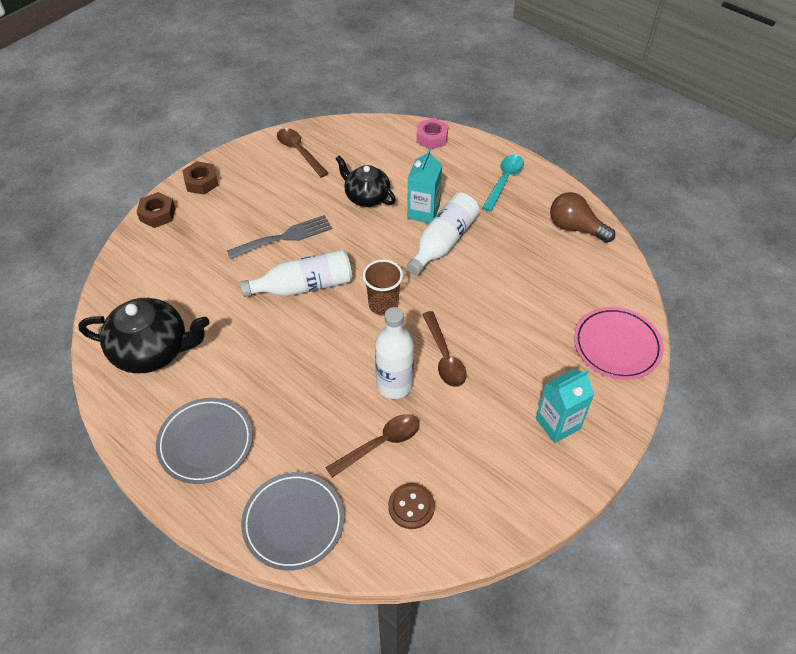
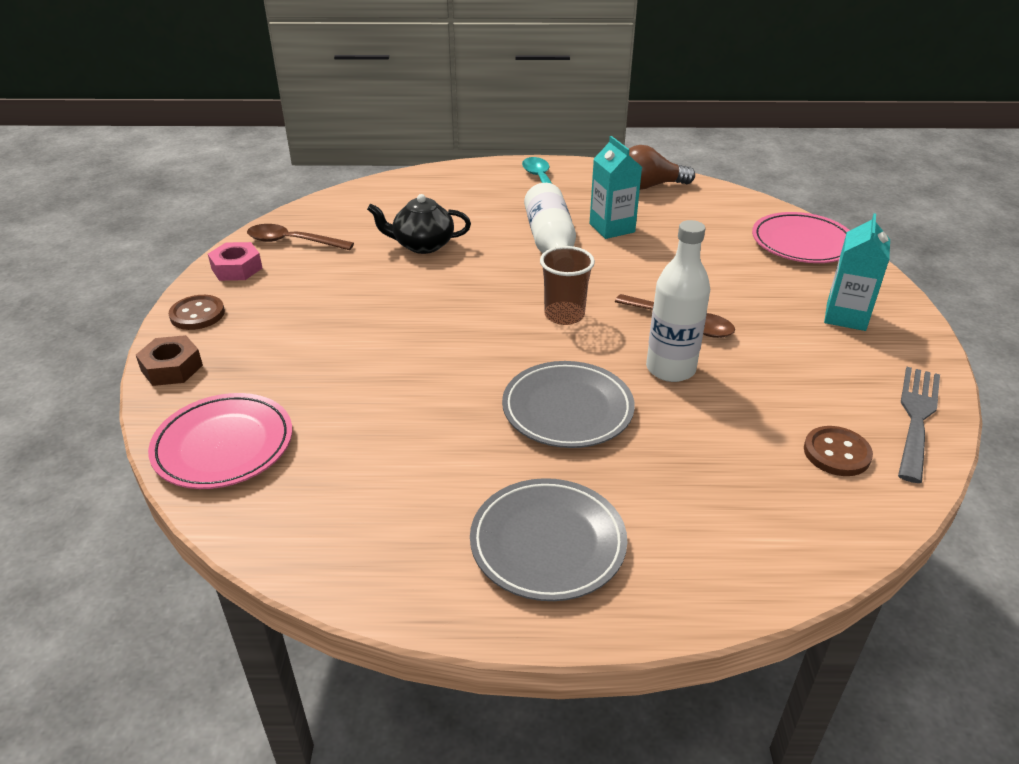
camera: 40 degrees left, 15 degrees down
black teapot [78,298,209,373] -> none
brown nut [182,161,219,195] -> brown button [169,295,225,330]
grey fork [227,215,332,259] -> grey fork moved to [898,367,940,483]
white bottle [240,250,352,297] -> none
grey plate [241,472,344,570] -> grey plate moved to [502,361,635,448]
brown spoon [326,414,420,478] -> none
turquoise carton [407,149,442,223] -> turquoise carton moved to [589,136,642,239]
pink nut [416,118,448,150] -> pink nut moved to [208,242,262,281]
none -> pink plate [148,393,292,489]

